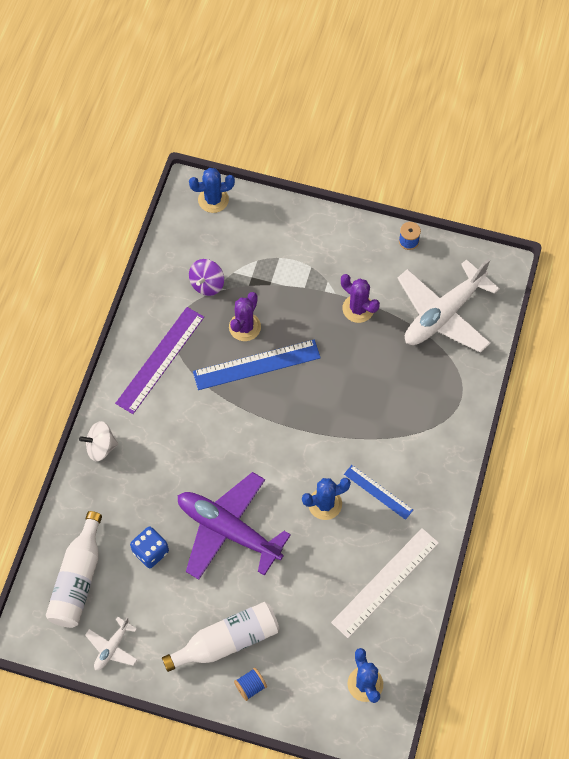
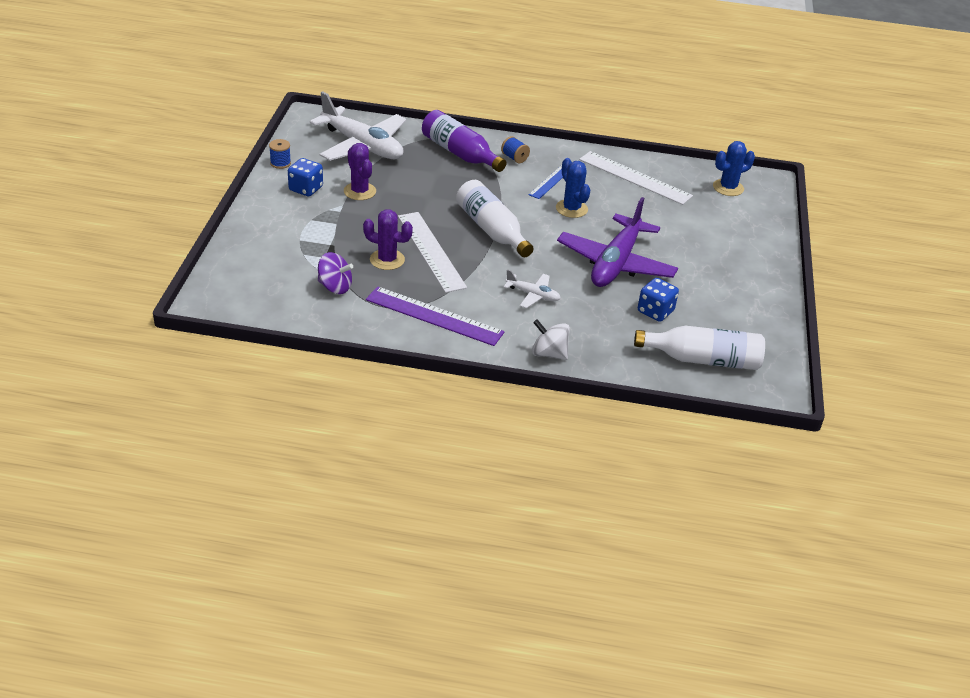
camera: 100 degrees left, 25 degrees down
white spinning top [79,421,118,462] -> white spinning top turned 135 degrees clockwise [532,319,570,360]
white plane [85,617,138,670] -> white plane moved to [503,269,561,308]
white bottle [162,602,280,672] -> white bottle moved to [456,180,534,257]
blue cactus [189,168,235,213] -> none
blue ruler [193,340,321,390] -> white ruler [398,212,467,293]
blue spool [234,668,267,701] -> blue spool moved to [501,136,530,163]
purple cactus [341,274,380,323] -> purple cactus turned 60 degrees counterclockwise [344,143,376,200]
none -> blue dice [288,158,323,196]
none -> purple bottle [422,110,506,172]

